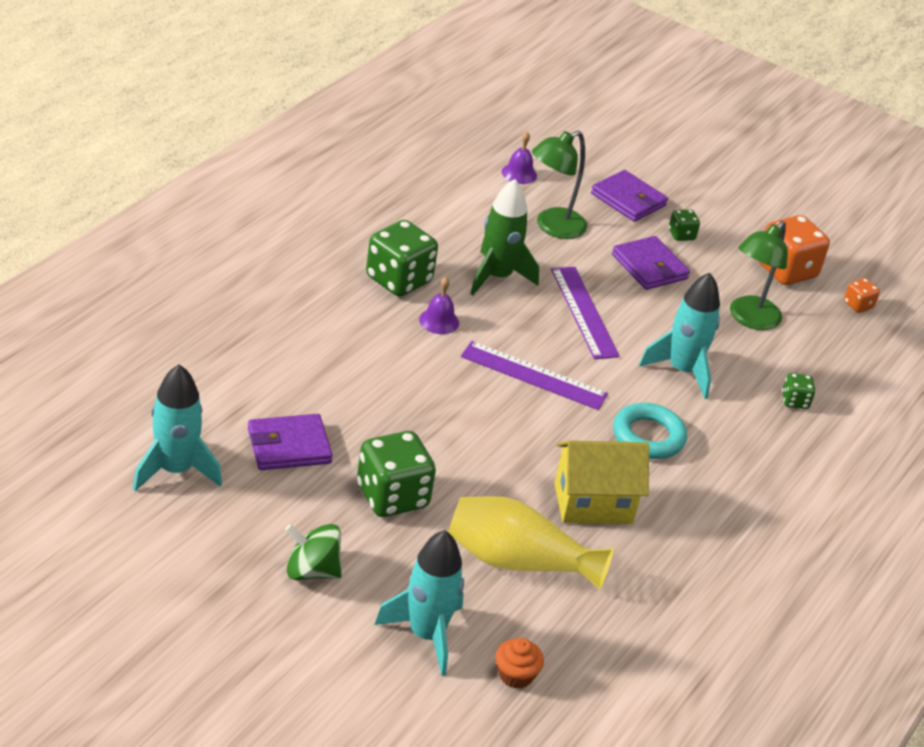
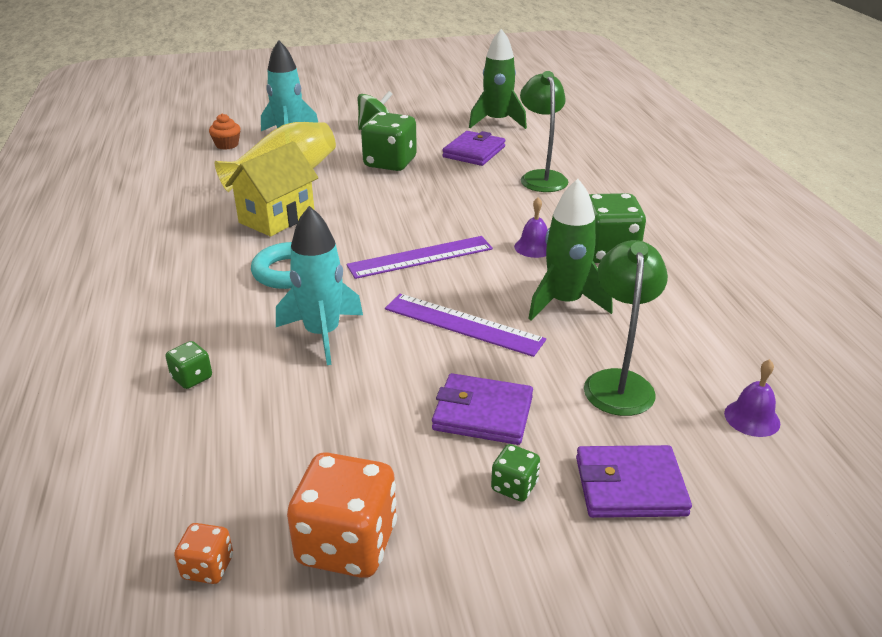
camera: 140 degrees right, 5 degrees down
turquoise rocket [133,364,222,491] -> green rocket [469,29,527,129]
green lamp [730,221,788,330] -> green lamp moved to [520,71,568,192]

